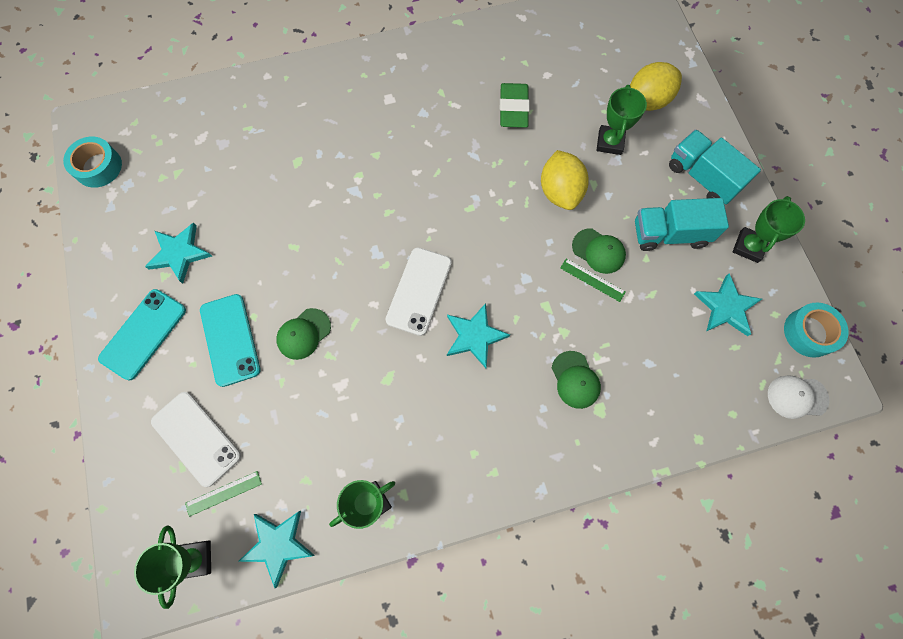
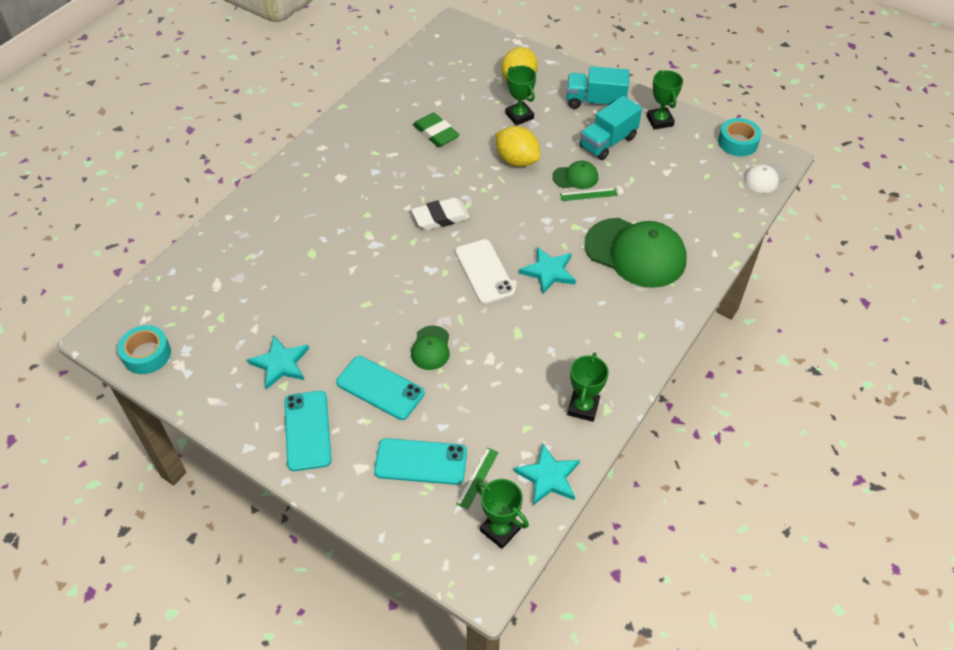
camera: 40 degrees left, 20 degrees down
white phone [151,392,241,487] -> turquoise phone [374,438,467,485]
green cap [552,351,601,409] -> green cap [585,218,687,288], size x2.11
turquoise star [694,273,762,336] -> none
none -> white eraser [411,198,470,230]

